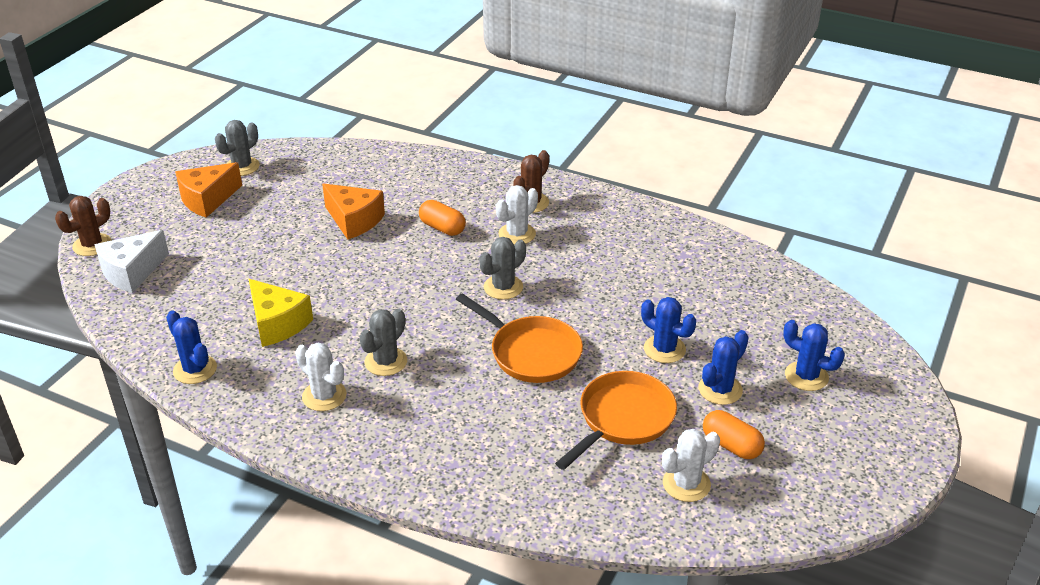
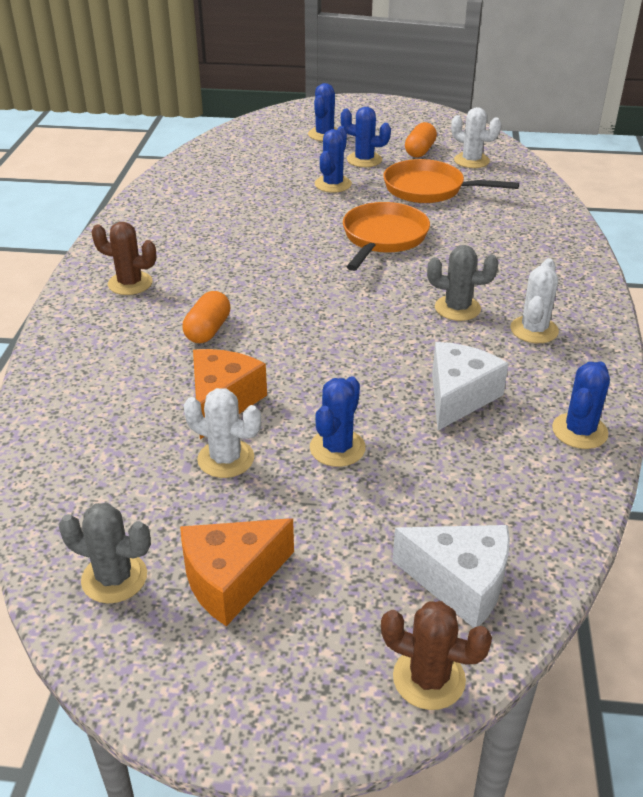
camera: 110 degrees left, 0 degrees up
orange cheese [175,162,242,218] -> orange cheese turned 120 degrees clockwise [180,518,294,627]
yellow cheese [249,279,313,347] -> white cheese [432,342,509,430]
grey cactus [479,237,526,300] -> none
white cactus [496,185,538,244] -> white cactus moved to [183,388,261,478]
none -> blue cactus [310,376,366,467]

